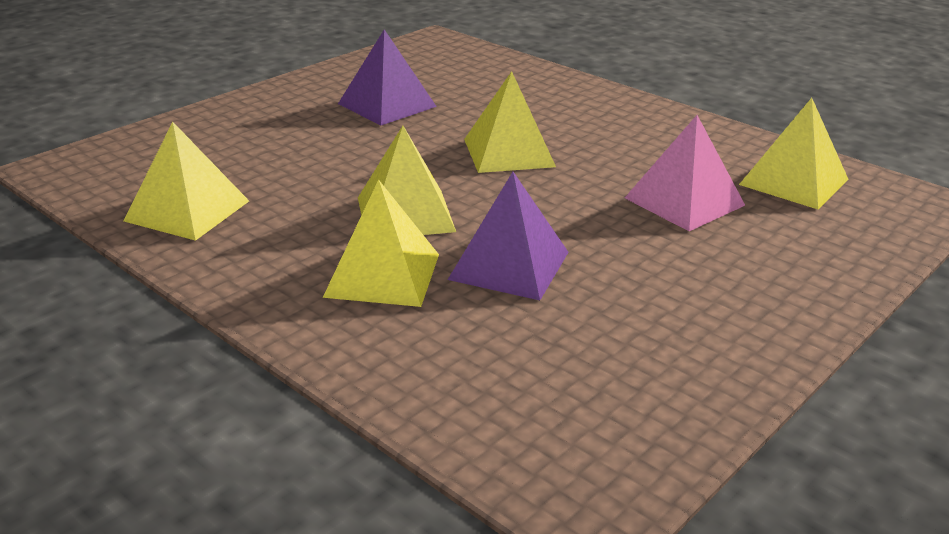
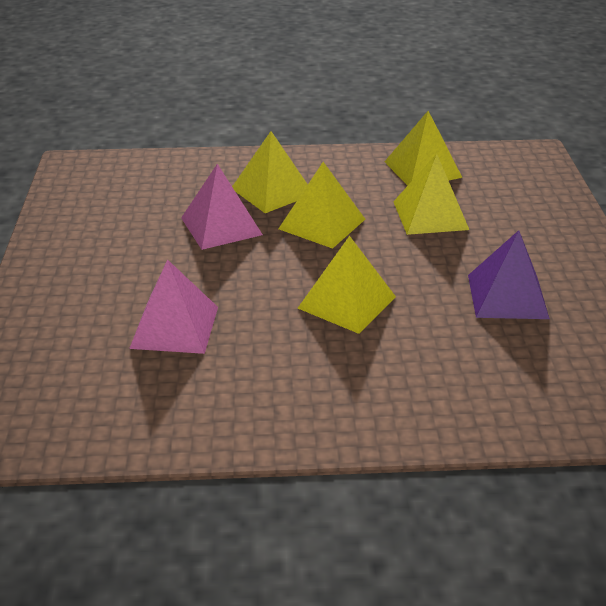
camera: 135 degrees right, 5 degrees up
purple pyramid [448,172,568,300] -> pink pyramid [181,164,263,250]
yellow pyramid [739,98,848,210] -> yellow pyramid moved to [393,154,469,235]

